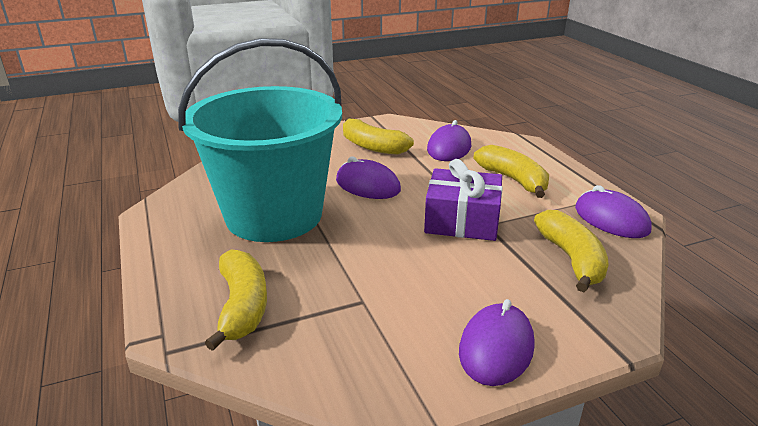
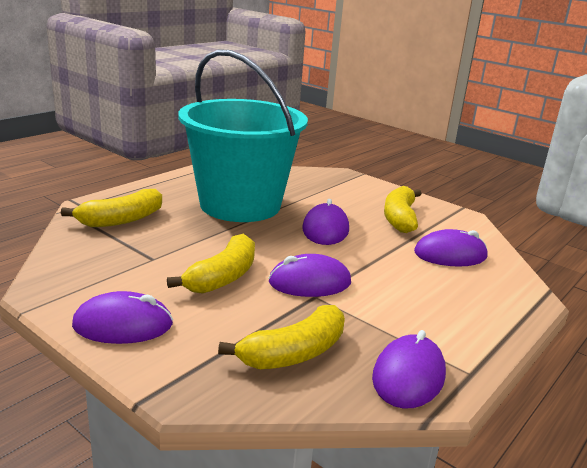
camera: 60 degrees right, 5 degrees down
purple gift [424,159,503,241] -> purple mouse [269,254,351,297]
yellow banana [473,145,549,198] -> yellow banana moved to [167,234,255,294]

